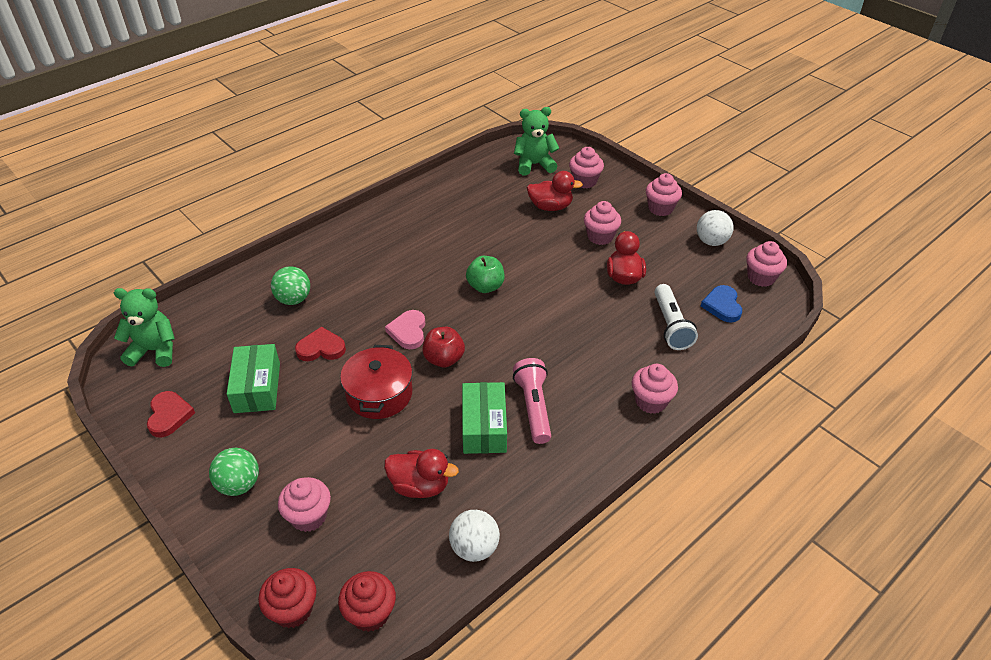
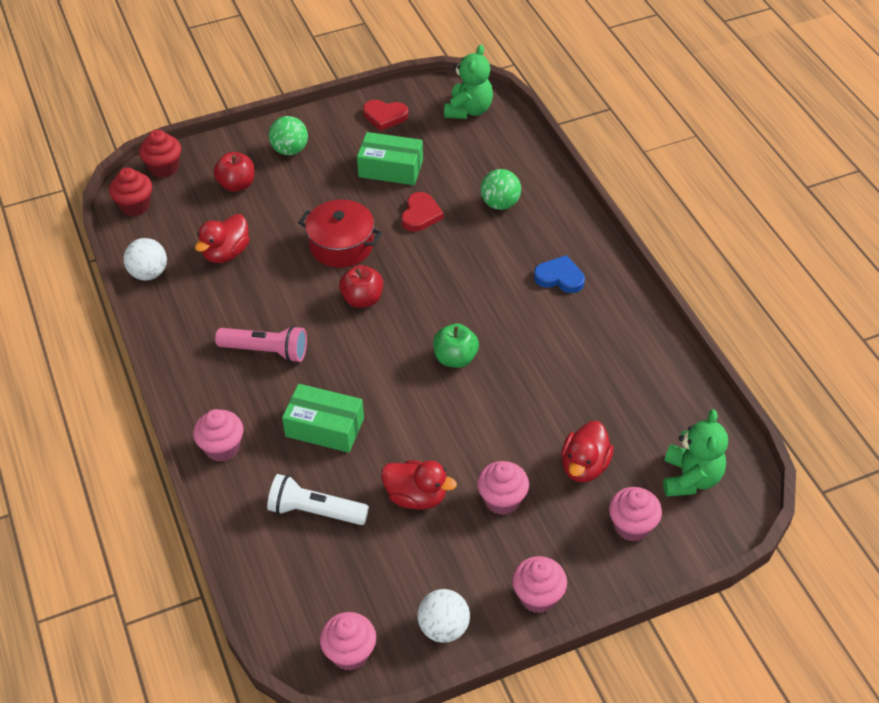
camera: 110 degrees right, 5 degrees up
pink cupcake [278,477,331,532] -> red apple [214,152,254,192]
pink heart [385,310,425,349] -> none
green box [462,382,507,454] -> green box moved to [282,384,364,453]
blue heart [701,285,742,323] -> blue heart moved to [534,255,585,293]

